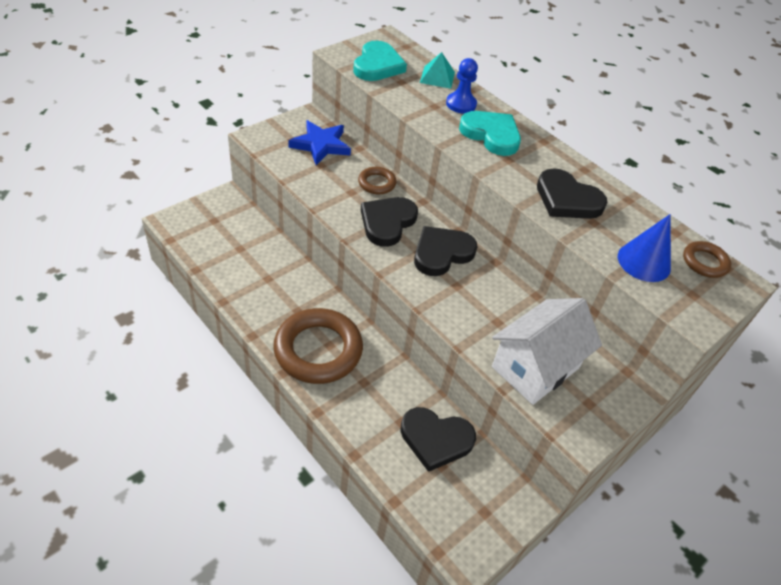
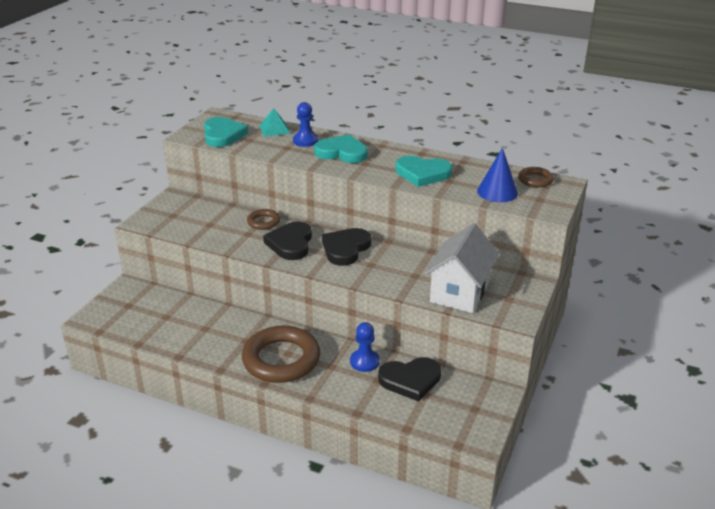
camera: 20 degrees left, 15 degrees down
blue star [288,120,351,165] -> none
black heart [537,168,608,219] -> turquoise heart [396,156,452,187]
none -> blue pawn [350,322,380,372]

